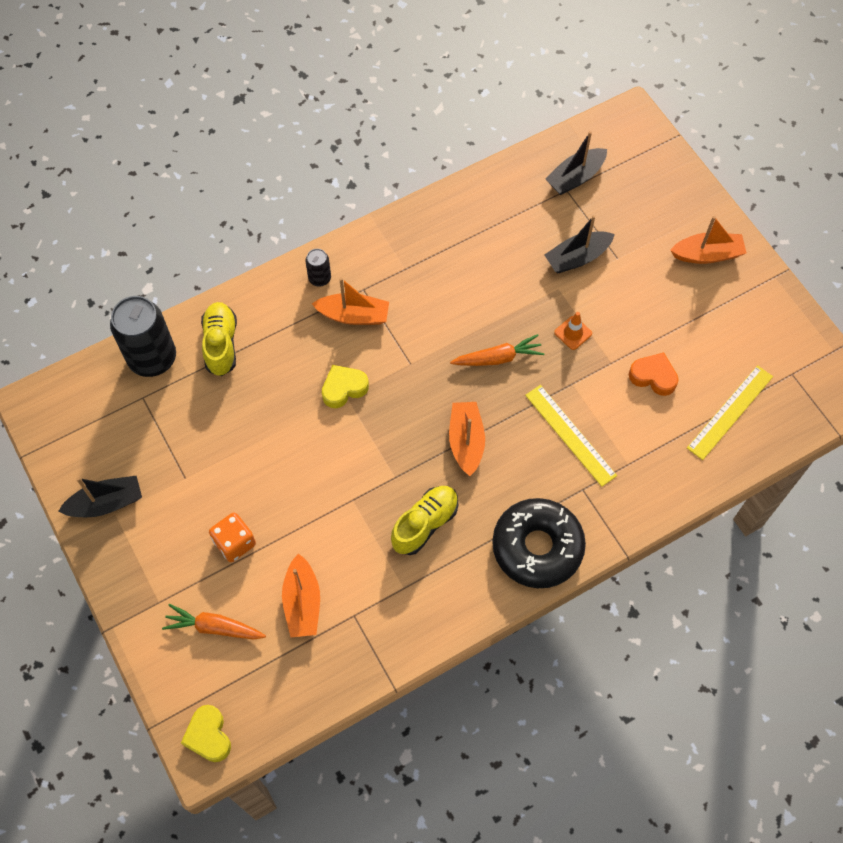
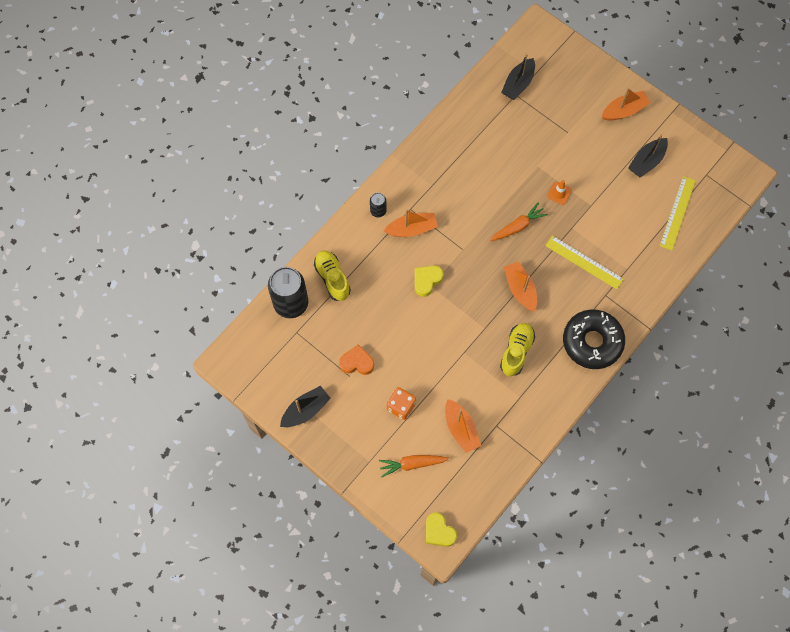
camera: 20 degrees left, 5 degrees up
black boat [544,215,615,273] -> black boat moved to [628,134,668,178]
orange heart [629,352,678,396] -> orange heart moved to [339,344,374,375]

